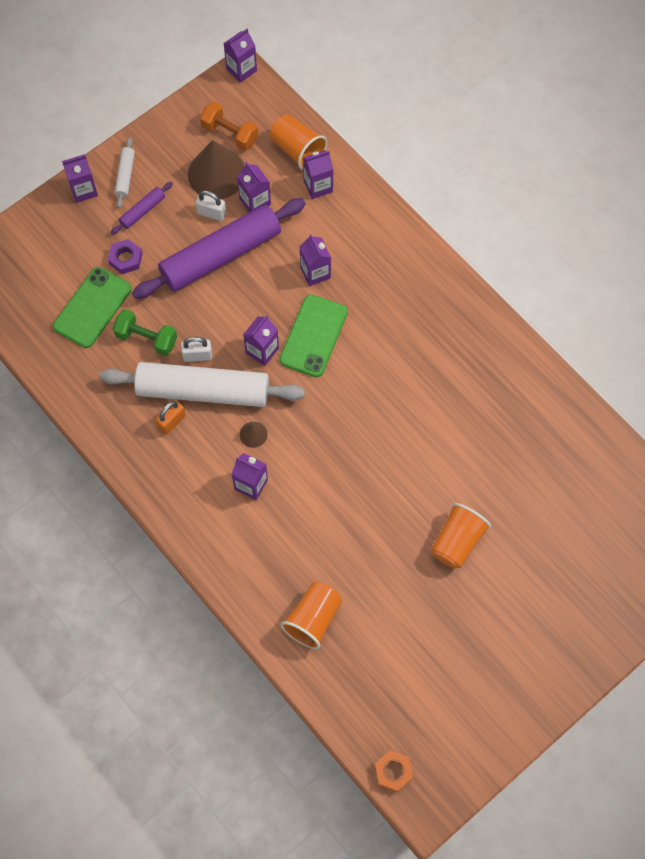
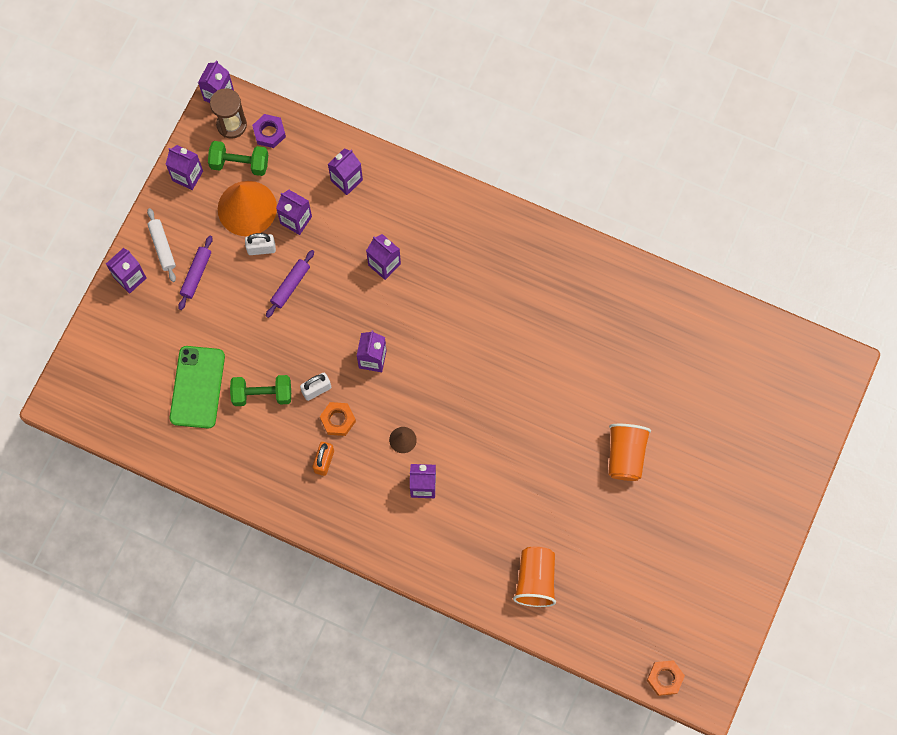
camera: 25 degrees left, 5 degrees up
white rolling pin [99,362,305,407] -> orange nut [320,402,356,436]
purple nut [108,239,143,274] -> purple nut moved to [252,114,286,148]
purple rolling pin [132,198,306,299] -> purple rolling pin [266,250,314,318], size x0.42
brown cone [188,140,245,199] -> orange cone [218,181,277,236]
orange dumbbell [200,102,258,151] -> green dumbbell [208,141,268,176]
orange cup [270,114,327,170] -> none
green phone [279,294,348,377] -> none
none -> purple carton [165,145,203,190]
none -> brown hourglass [210,88,247,139]

